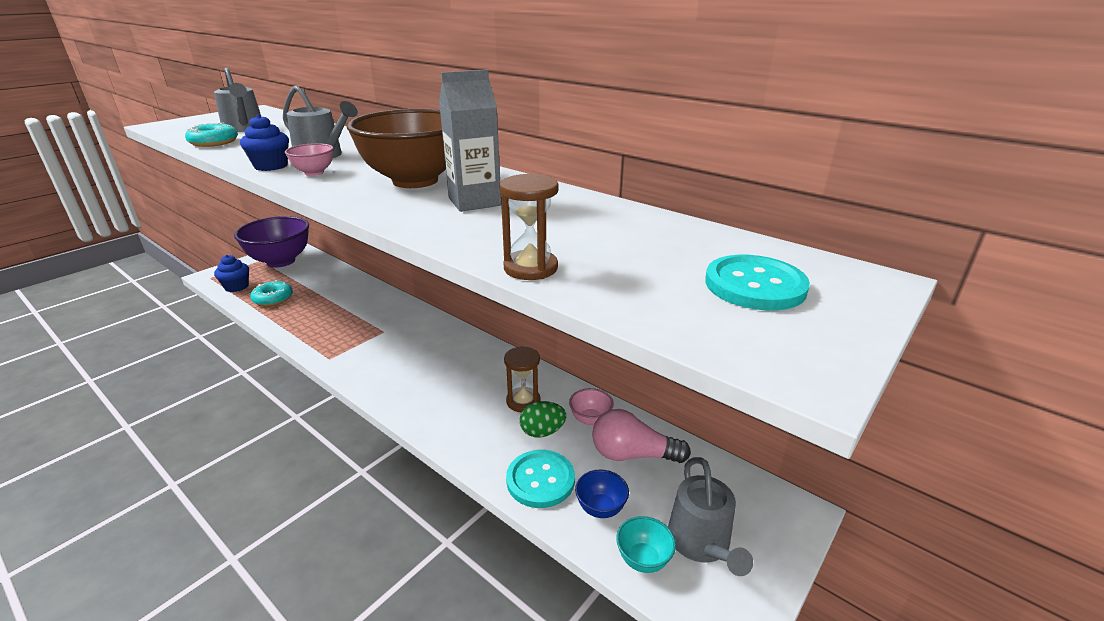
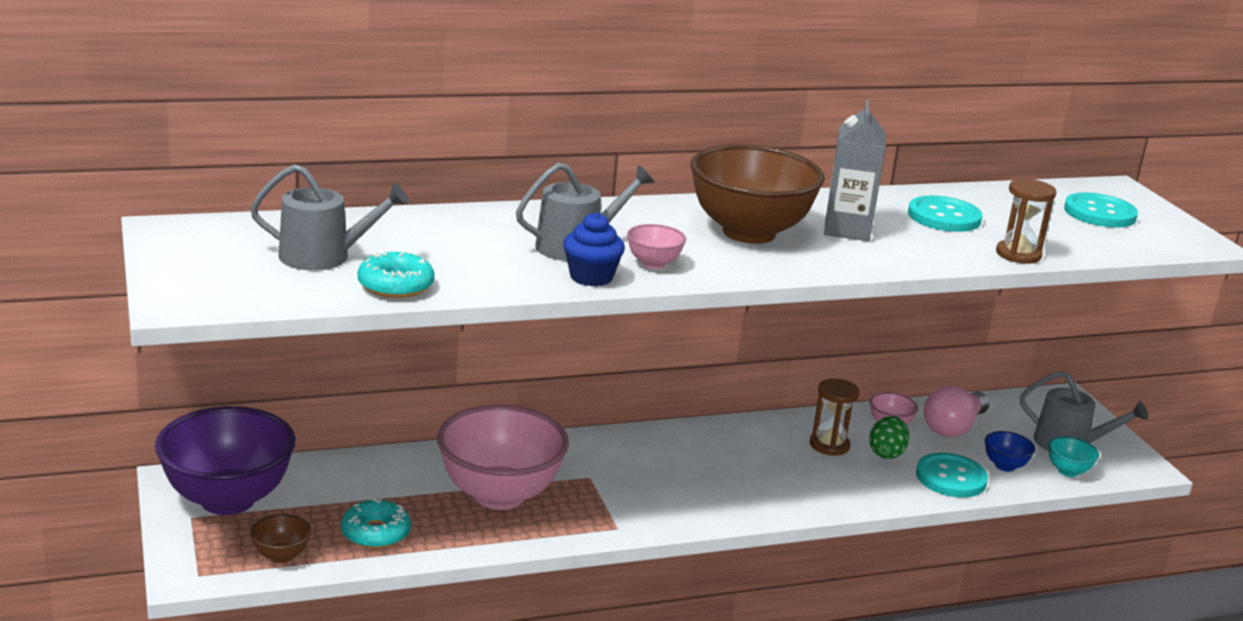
camera: 60 degrees left, 5 degrees down
blue cupcake [214,255,249,292] -> brown bowl [250,514,311,563]
none -> pink bowl [437,405,569,510]
none -> turquoise button [908,196,983,232]

